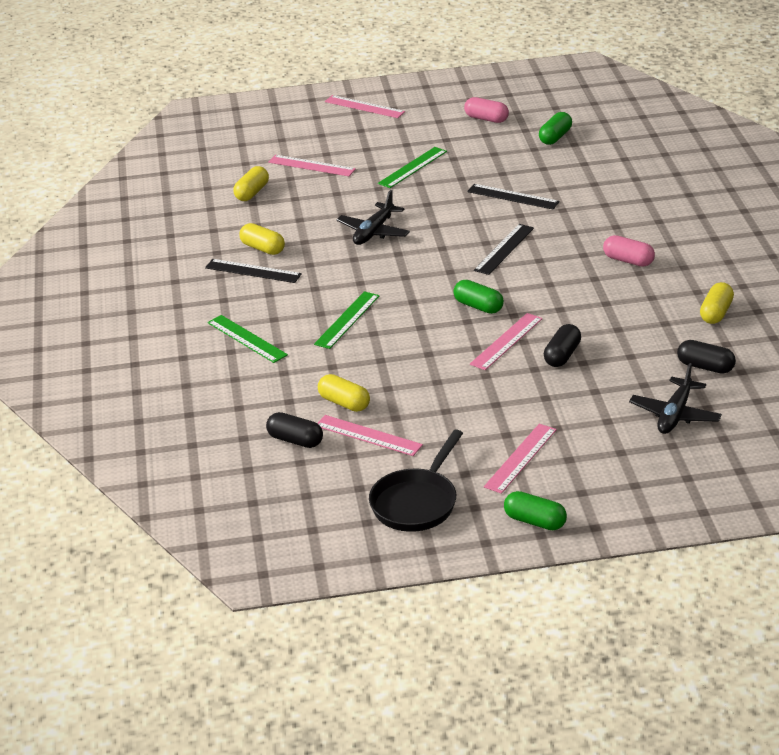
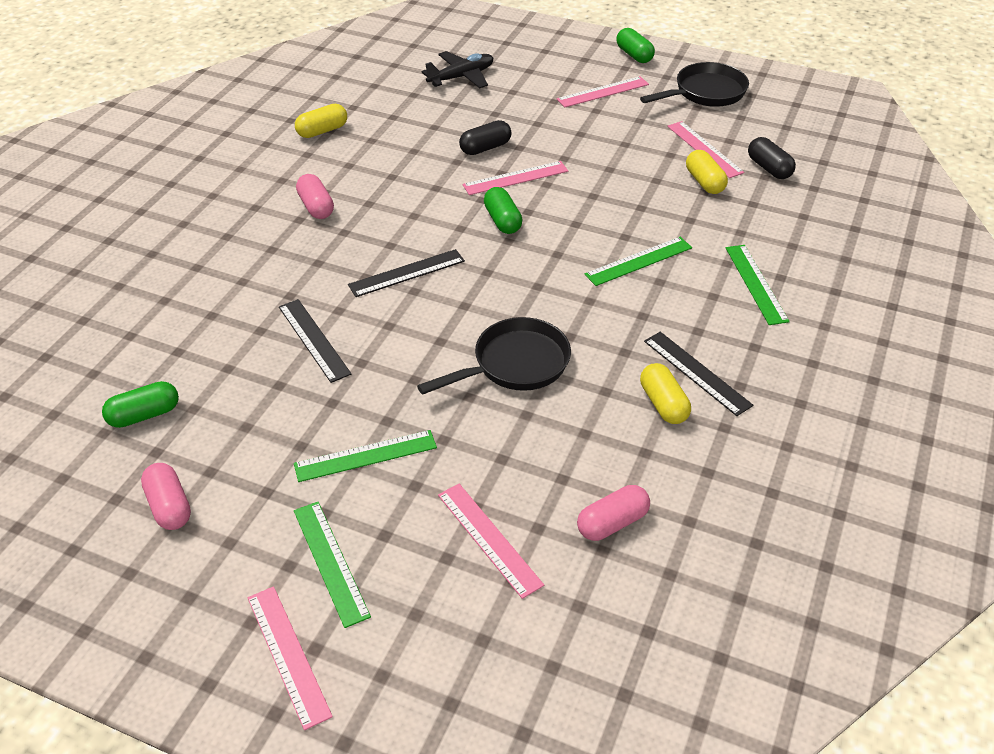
camera: 150 degrees left, 10 degrees up
yellow capsule [233,166,269,201] -> pink capsule [577,485,650,541]
black plane [337,190,410,245] -> black pan [417,317,571,395]
black capsule [677,340,736,374] -> none
none -> green ruler [294,502,371,628]

